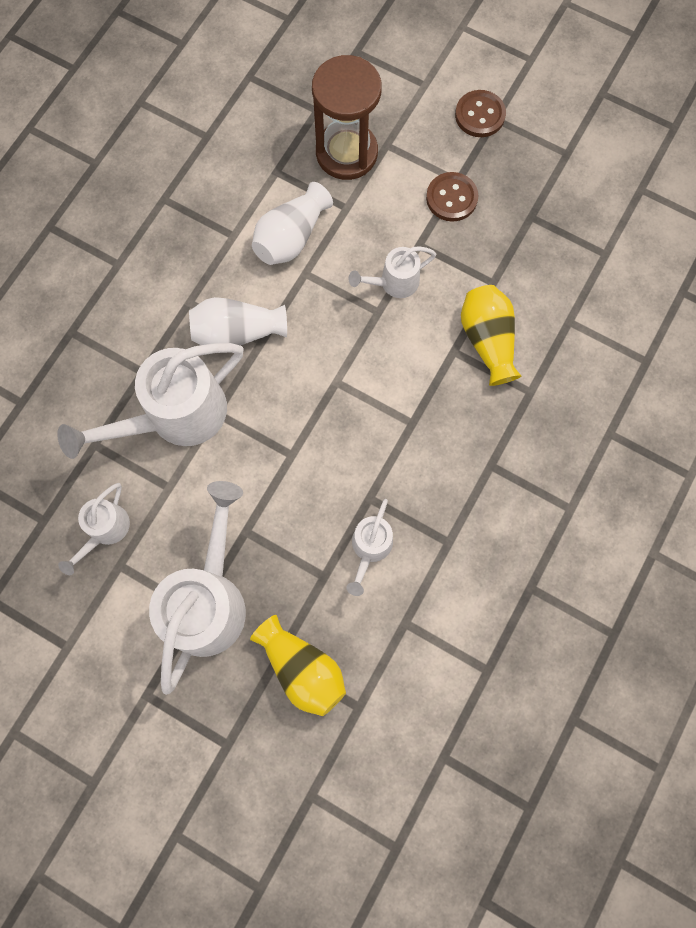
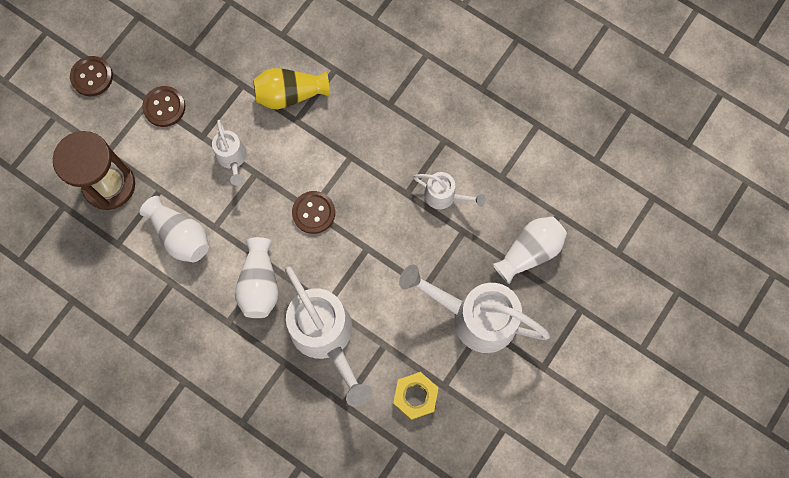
camera: 85 degrees left, 0 degrees up
white watering can [58,483,130,575] -> yellow nut [393,372,438,420]
yellow vase [250,615,346,716] -> white vase [492,216,567,284]
none -> brown button [292,191,335,234]

